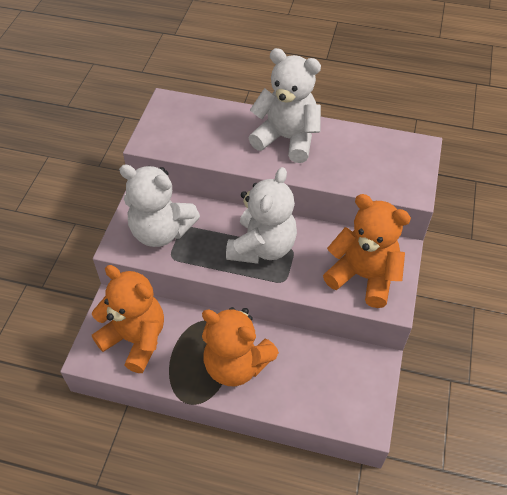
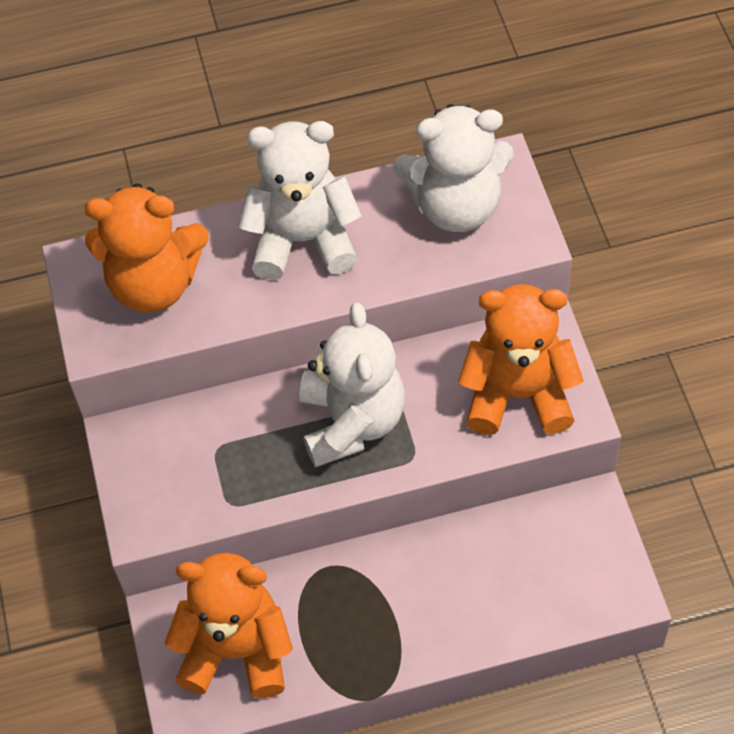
camera: 25 degrees left, 5 degrees up
white teddy bear [119,164,200,247] -> white teddy bear moved to [393,104,514,232]
orange teddy bear [202,307,279,386] -> orange teddy bear moved to [85,183,209,312]

